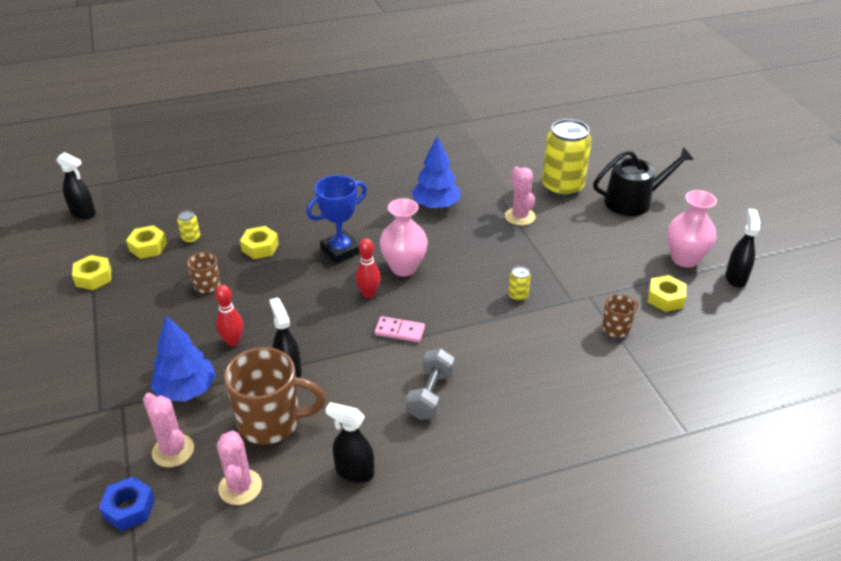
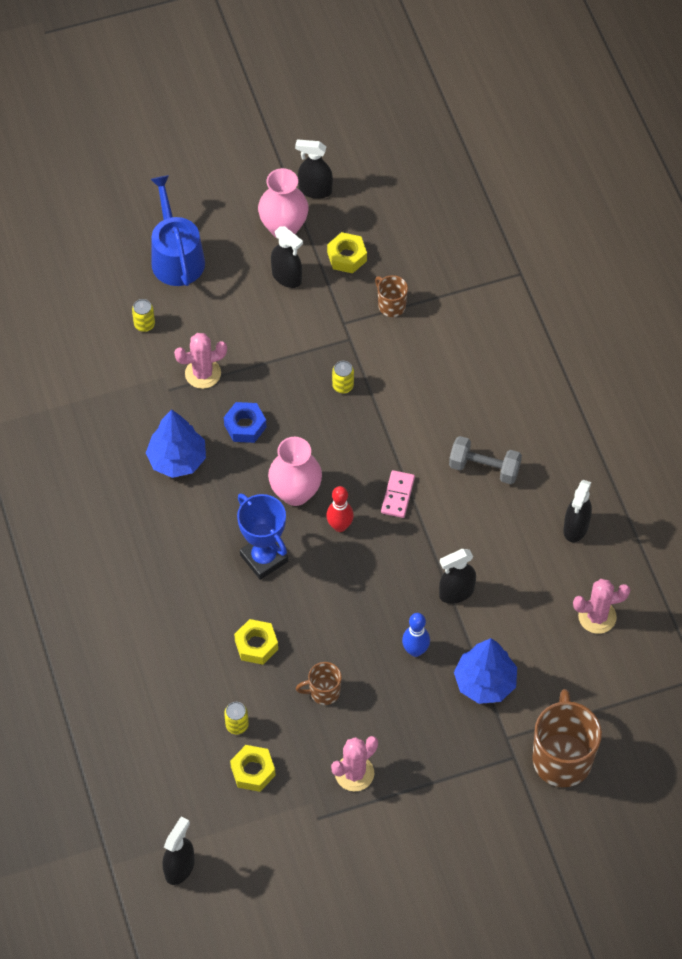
camera: 90 degrees left, 20 degrees up
yellow nut [72,255,111,290] -> none
blue nut [99,477,155,531] -> blue nut moved to [224,402,267,443]
pink cactus [143,393,194,467] -> pink cactus moved to [331,736,378,791]
red bowling pin [215,285,243,346] -> blue bowling pin [402,613,430,657]
brown mug [224,347,326,445] -> brown mug moved to [532,689,602,787]
yellow can [542,119,592,197] -> yellow can [132,299,155,332], size x0.41
black watering can [593,147,694,216] -> blue watering can [150,175,205,286]
none -> black spray bottle [271,226,303,288]

